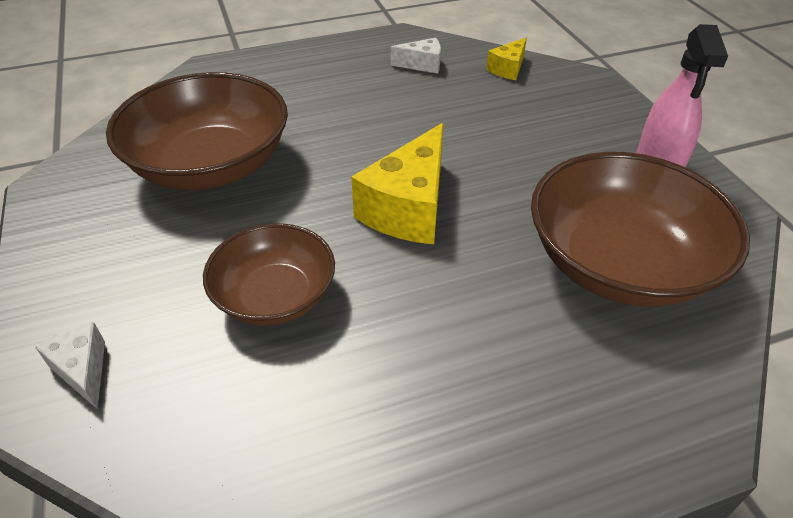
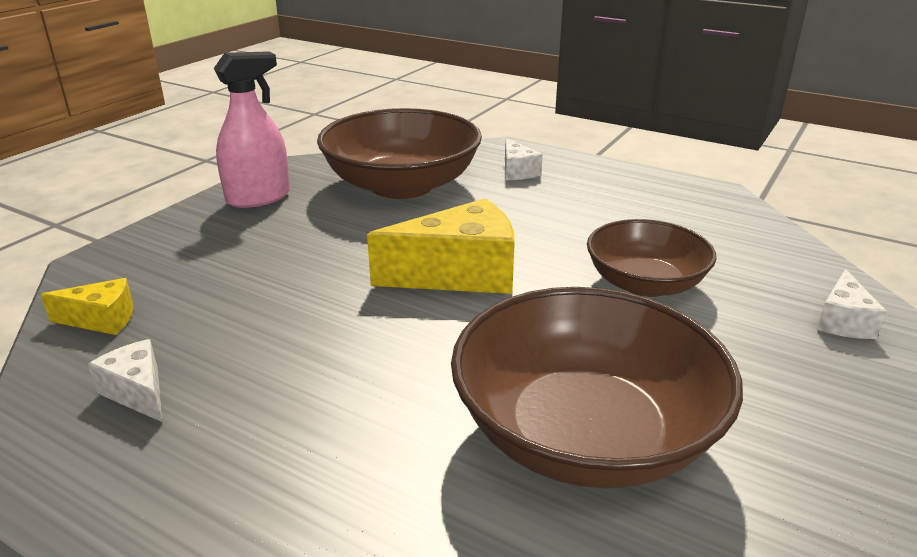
camera: 130 degrees left, 15 degrees down
none -> white cheese [505,138,543,180]

